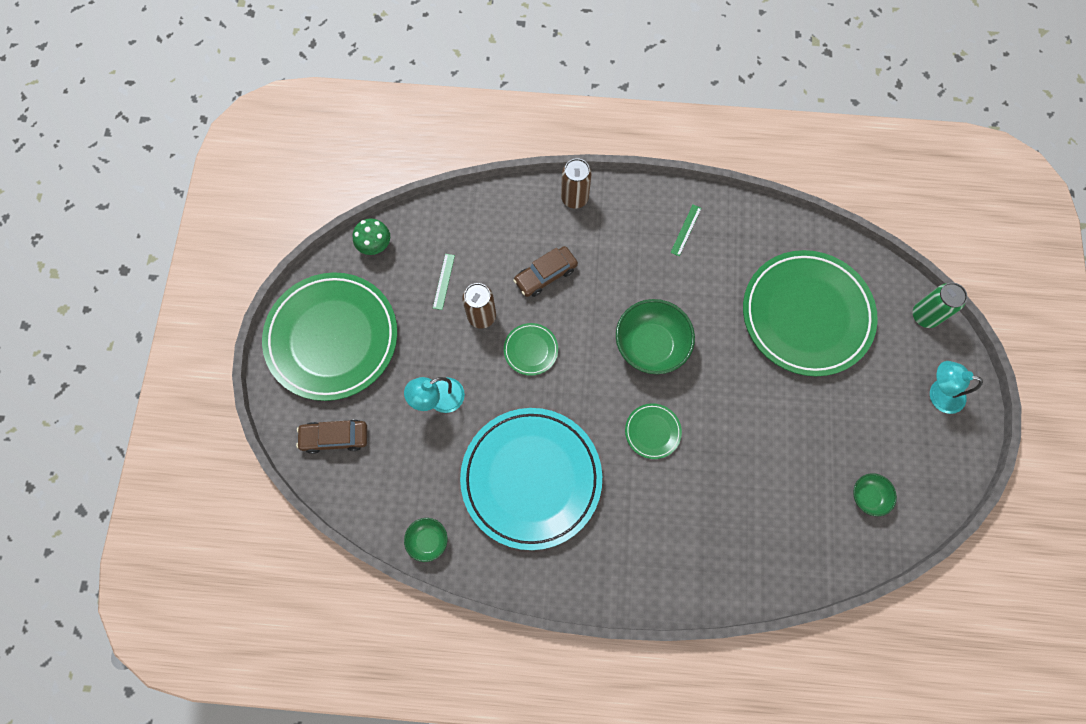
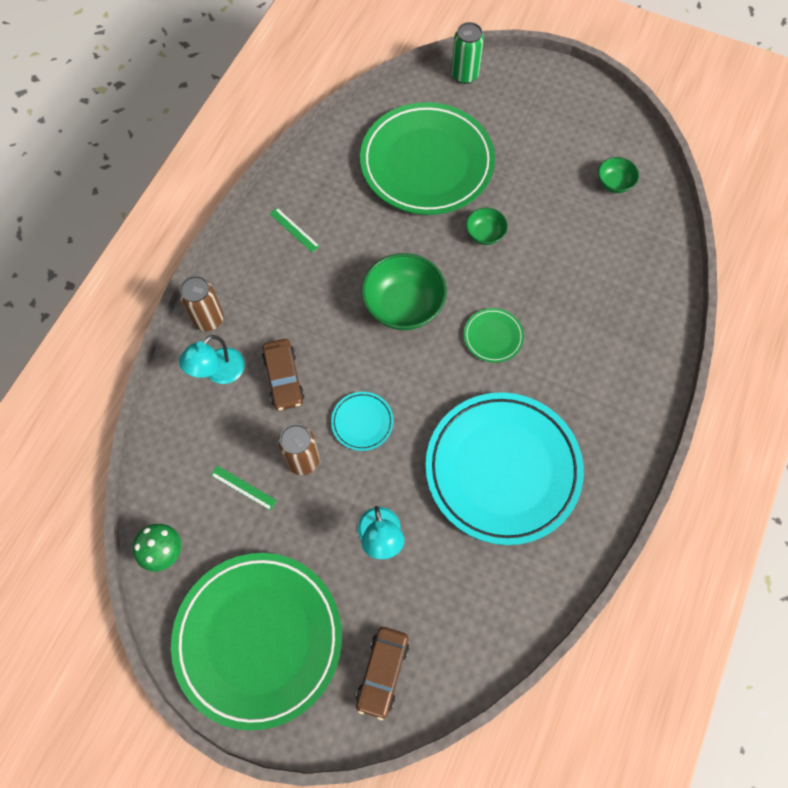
camera: 70 degrees left, 5 degrees down
green bowl [404,518,448,562] -> green bowl moved to [466,207,508,245]
green plate [504,323,558,376] -> turquoise plate [331,392,394,451]
turquoise lamp [930,361,983,414] -> turquoise lamp moved to [179,335,245,384]

